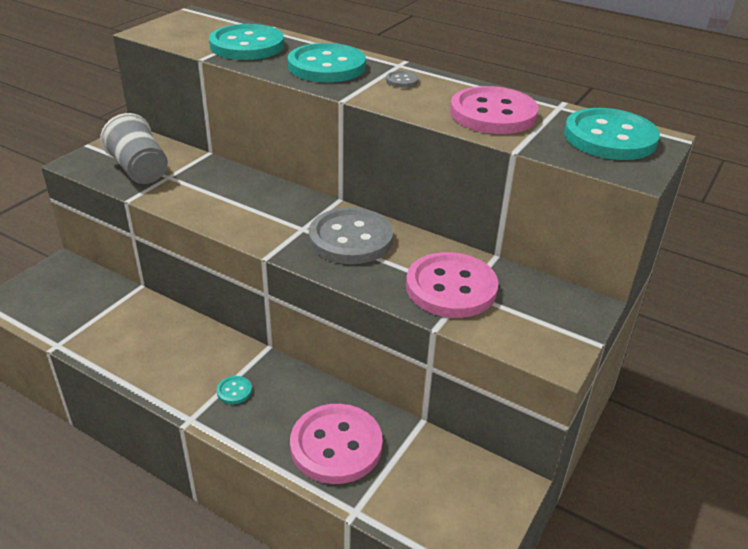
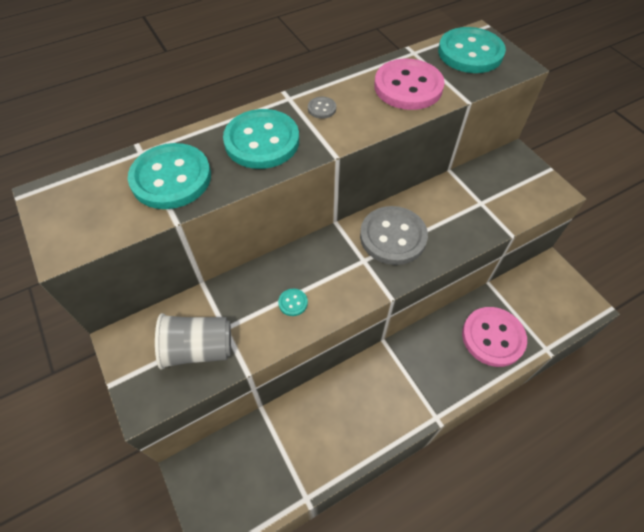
camera: 60 degrees left, 20 degrees up
turquoise button [217,376,252,404] -> turquoise button moved to [278,289,308,316]
pink button [406,252,498,318] -> none

